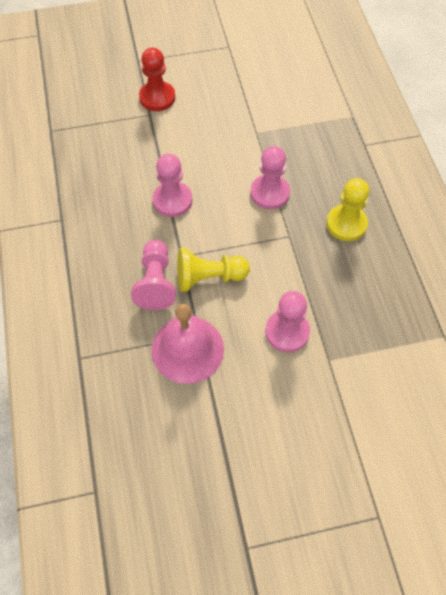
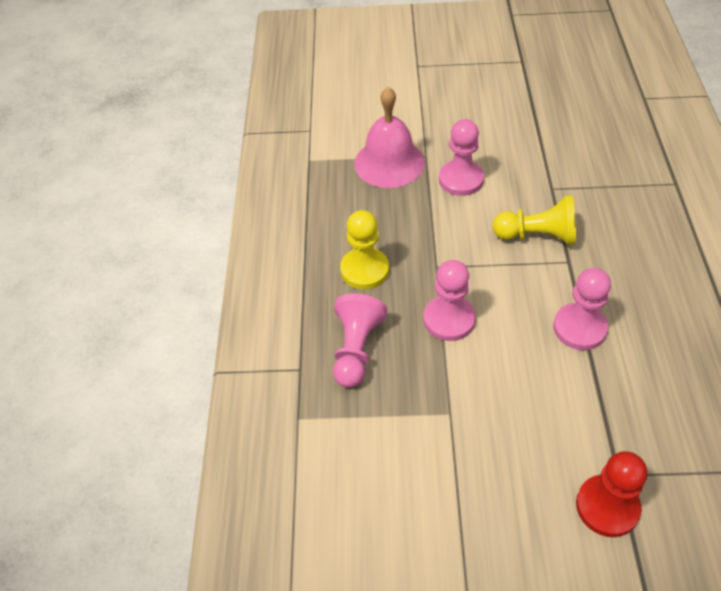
camera: 165 degrees left, 10 degrees down
pink pawn [131,240,176,310] -> pink pawn moved to [333,293,387,388]
pink bell [152,304,224,384] -> pink bell moved to [354,87,425,188]

